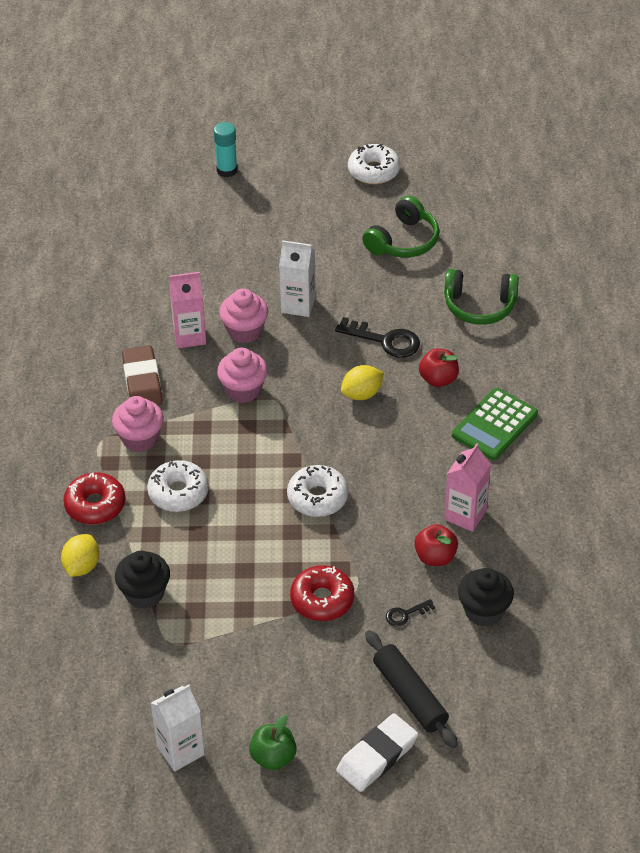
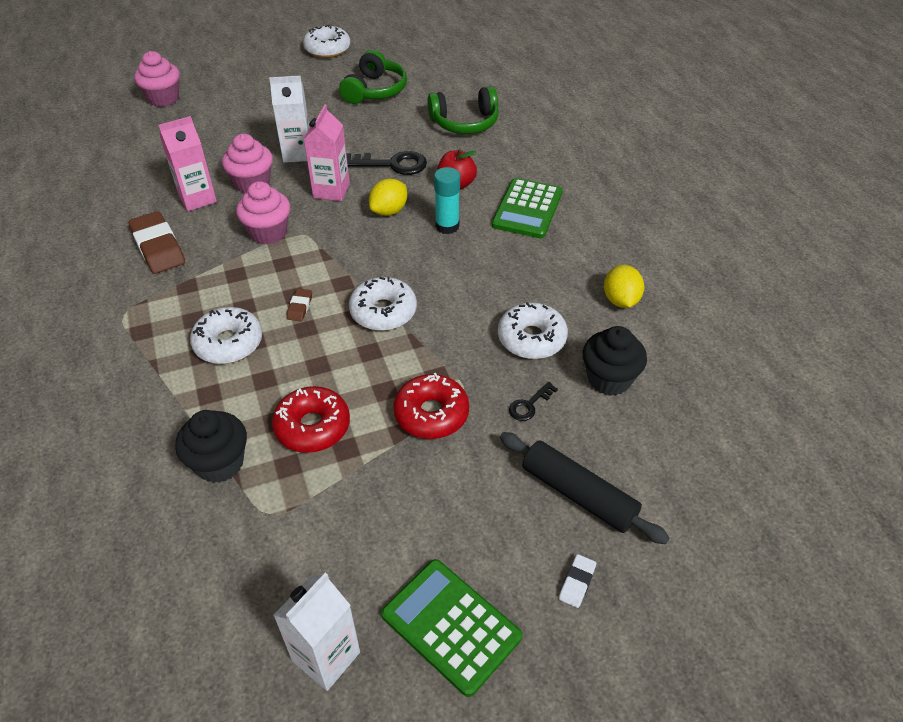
camera: 20 degrees left, 0 degrees up
yellow lemon [61,534,99,577] -> yellow lemon moved to [604,265,644,308]
red donut [63,473,125,524] -> red donut moved to [272,386,350,453]
pink cupcake [112,396,164,452] -> pink cupcake moved to [134,51,180,107]
turquoise glue stick [214,122,238,177] -> turquoise glue stick moved to [434,167,460,234]
green apple [249,715,297,770] -> green calculator [381,559,522,697]
white eraser [336,713,418,792] -> white eraser [559,554,596,608], size x0.47
red apple [414,524,458,566] -> white donut [498,302,568,359]
pink carton [444,443,491,532] -> pink carton moved to [303,104,350,201]
none -> brown eraser [287,289,312,321]

